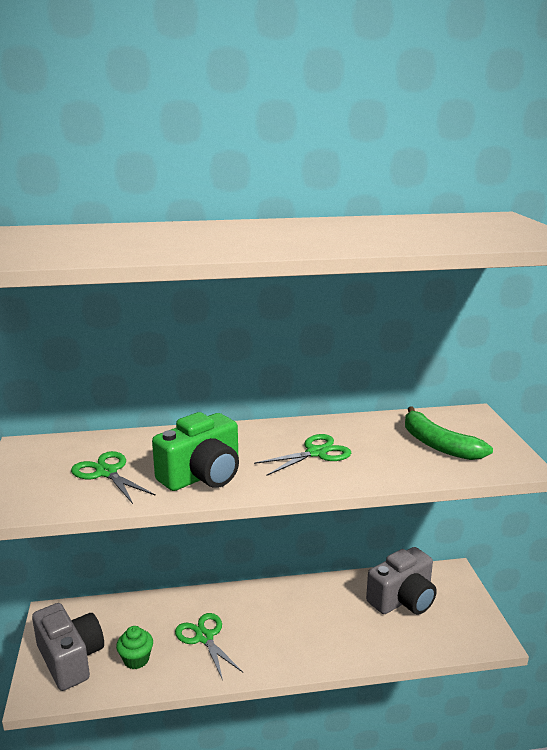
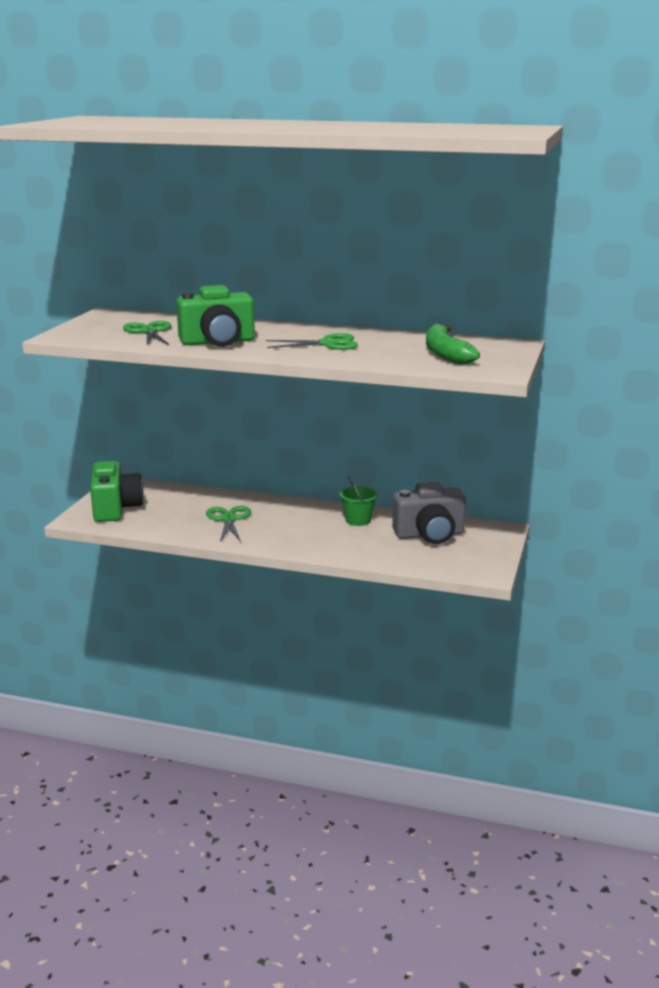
camera: 25 degrees right, 0 degrees up
grey camera [32,603,104,691] -> green camera [90,461,144,522]
green cupcake [116,626,153,669] -> none
none -> green bucket [340,476,378,526]

